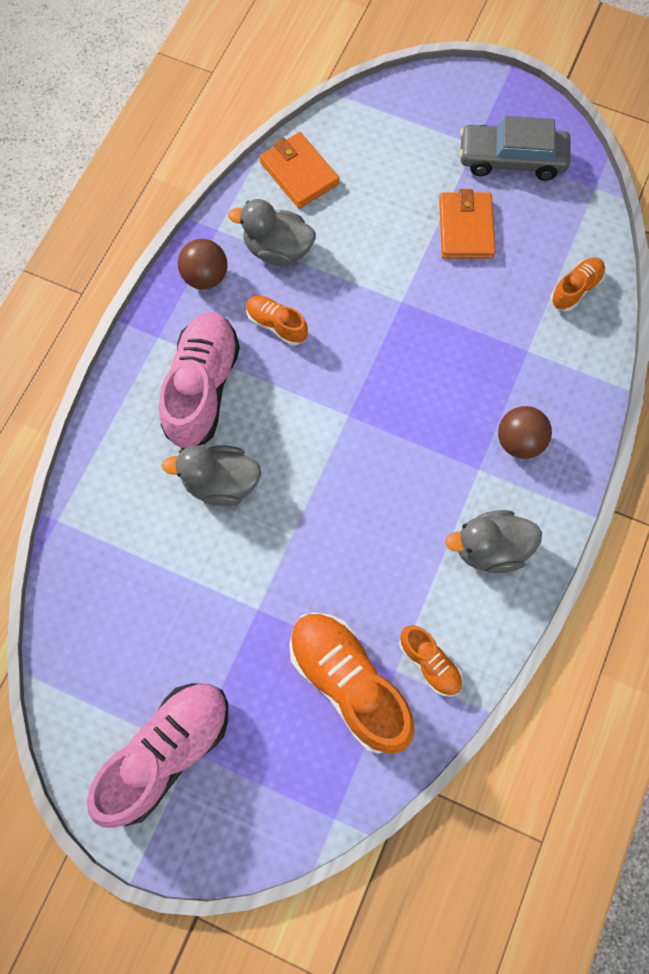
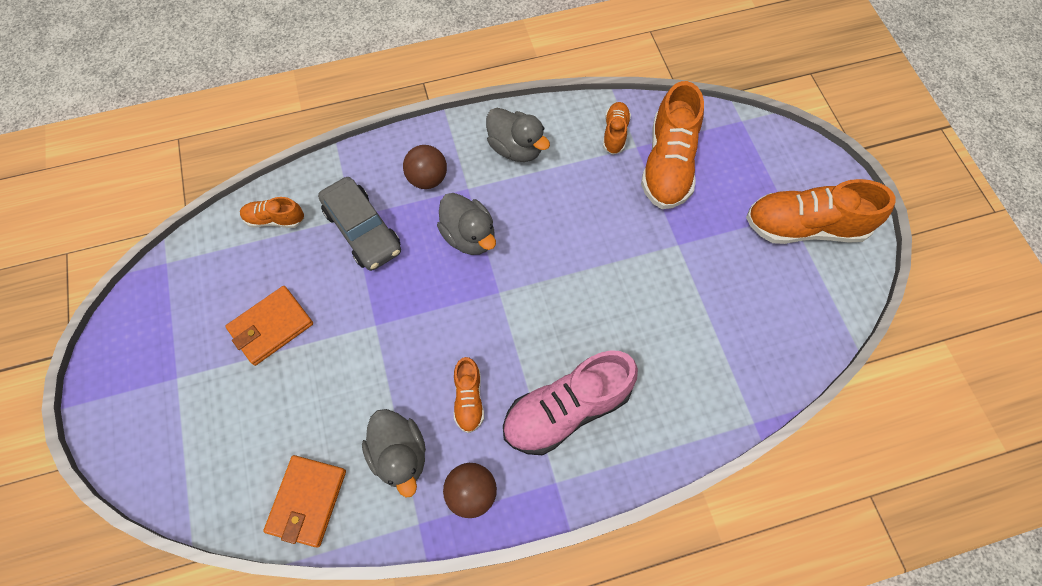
camera: 130 degrees left, 5 degrees down
pink shoe [87,683,228,828] -> orange shoe [746,179,896,244]
grey duck [162,445,261,506] -> grey duck moved to [437,193,496,255]
grey car [459,116,570,181] -> grey car moved to [318,177,401,271]

